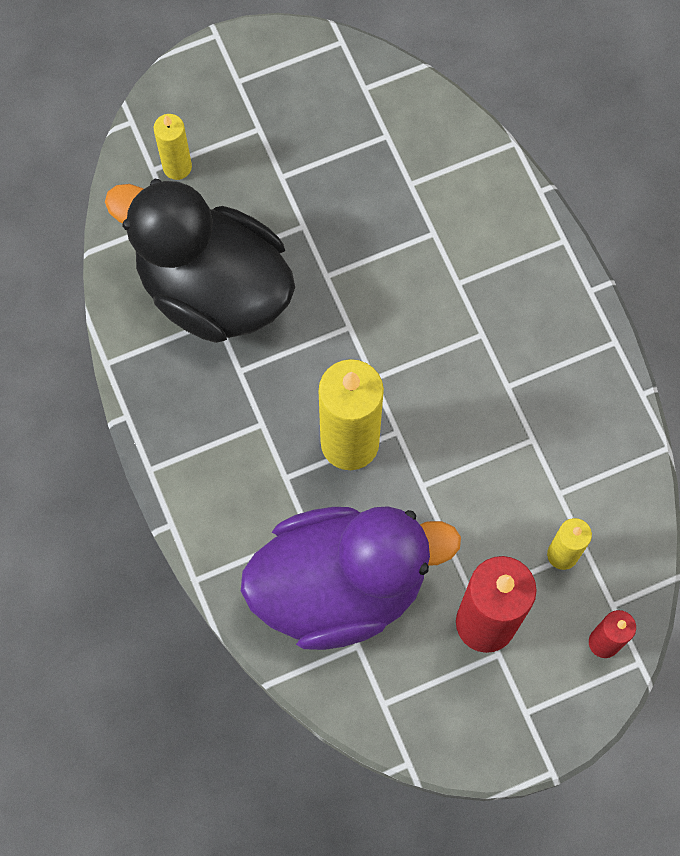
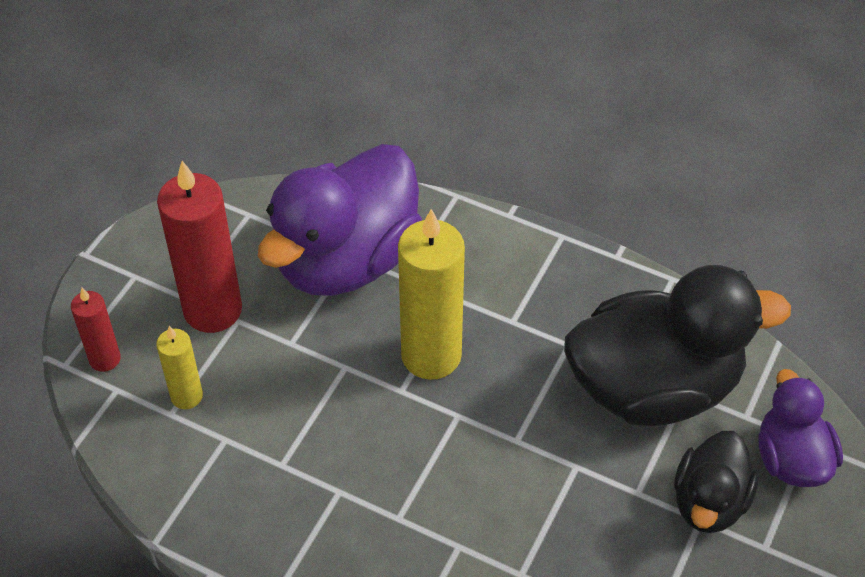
camera: 140 degrees right, 20 degrees down
yellow candle [154,114,192,180] -> purple duck [759,369,843,487]
none -> black duck [674,431,759,533]

